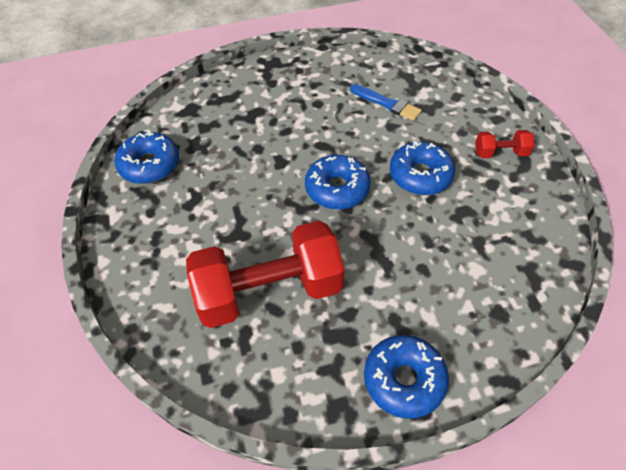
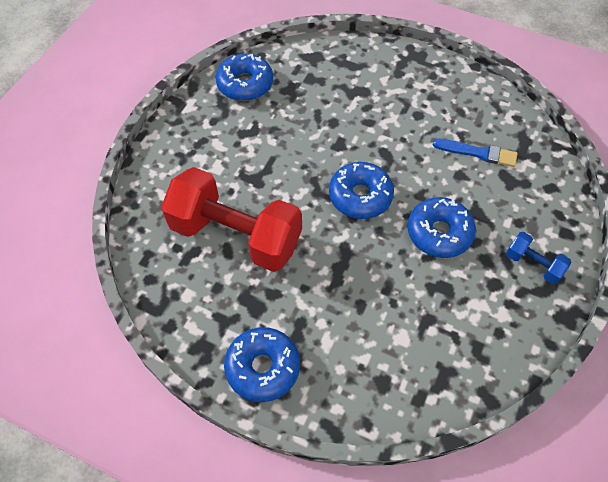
camera: 40 degrees right, 5 degrees up
blue brush [350,84,422,121] -> blue brush turned 60 degrees counterclockwise [433,138,517,167]
red dumbbell [475,130,535,158] -> blue dumbbell [506,232,572,284]

